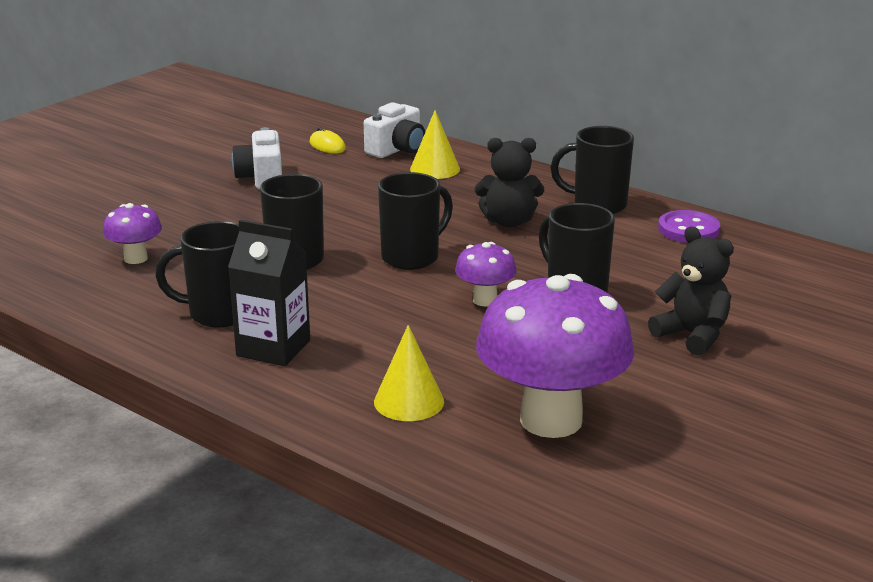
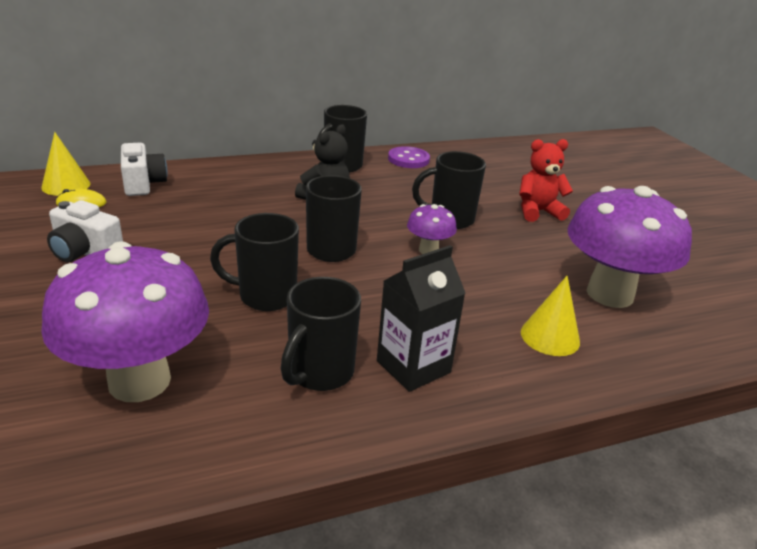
camera: 60 degrees left, 5 degrees up
purple mushroom [103,203,162,264] -> purple mushroom [41,241,209,402], size x2.15
yellow cone [410,110,460,179] -> yellow cone moved to [41,132,90,196]
black teddy bear [648,227,734,356] -> red teddy bear [519,139,573,222]

